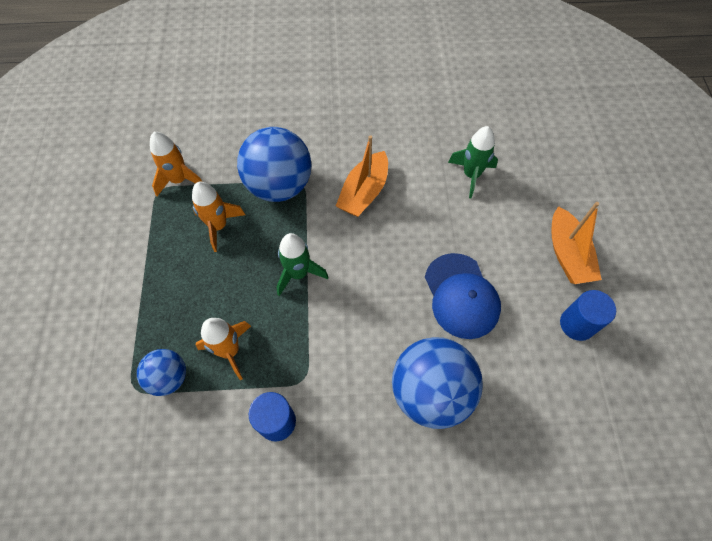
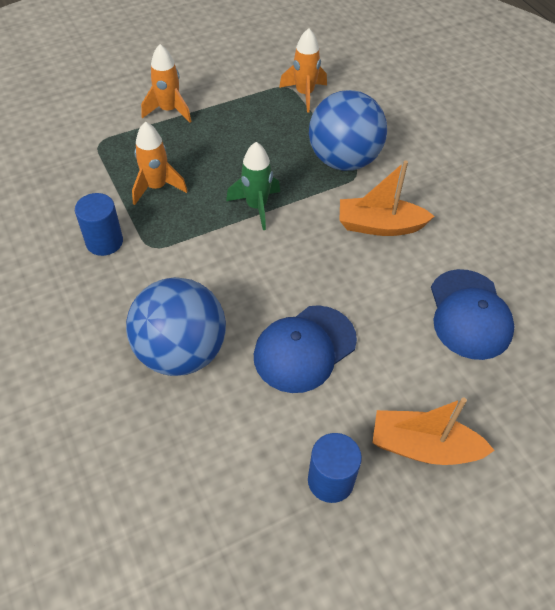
camera: 65 degrees right, 10 degrees down
blue ball [137,349,186,396] -> none
orange rocket [192,181,245,252] -> orange rocket moved to [141,44,192,123]
green rocket [448,126,498,198] -> blue cap [431,269,514,360]
orange boat [551,202,602,284] -> orange boat turned 45 degrees clockwise [372,397,495,465]

